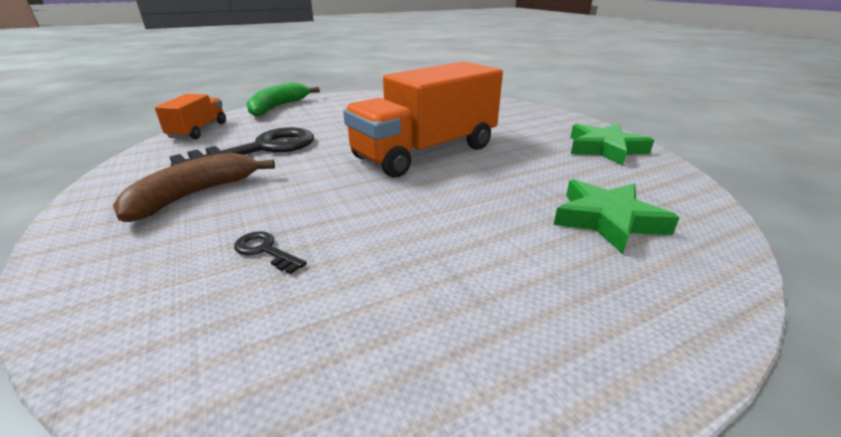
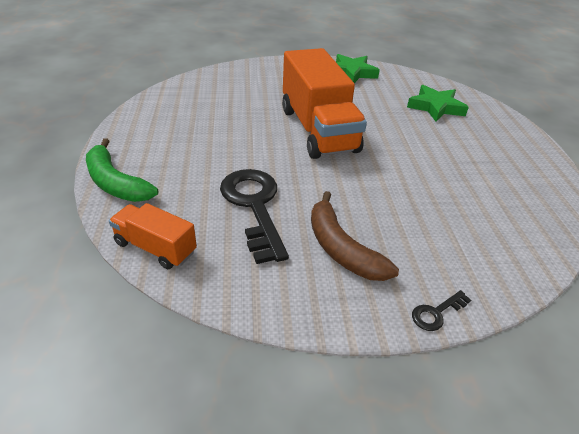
camera: 70 degrees left, 10 degrees up
black key [234,231,307,274] -> black key moved to [412,290,471,331]

